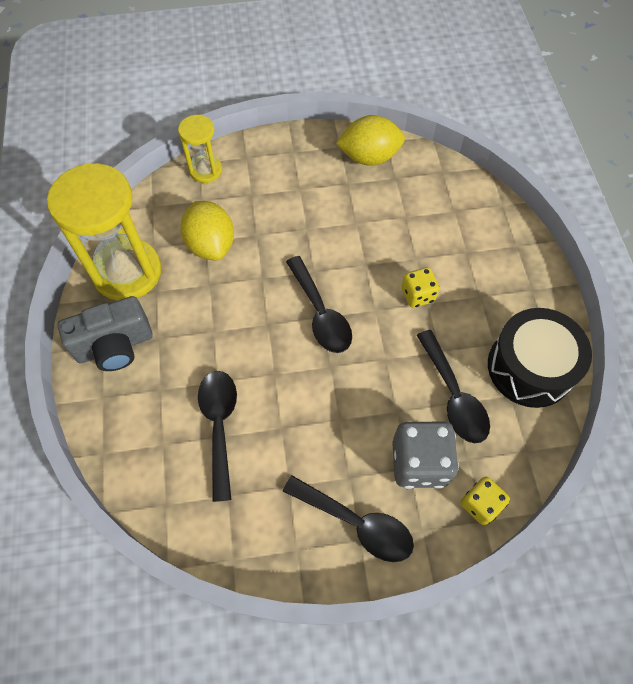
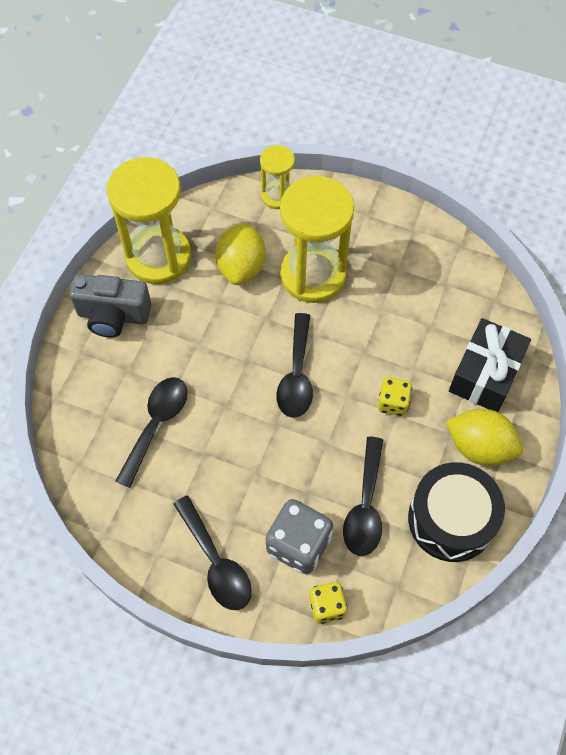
camera: 30 degrees right, 0 degrees up
yellow lemon [336,115,405,166] -> yellow lemon moved to [446,409,523,466]
none -> yellow hourglass [280,176,354,303]
none -> black gift [449,318,531,412]

